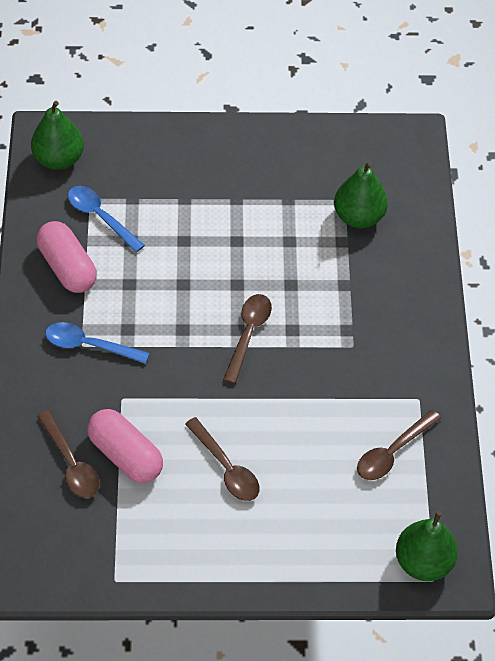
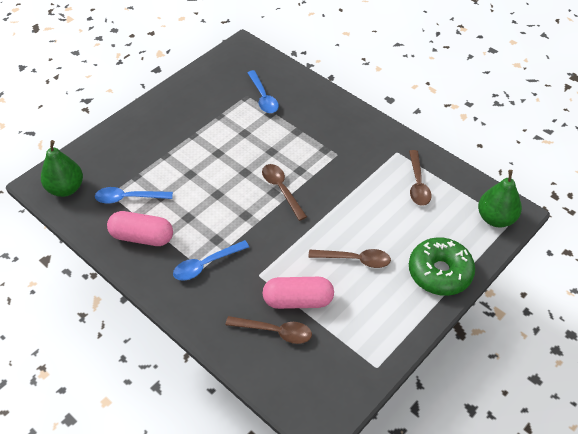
camera: 45 degrees left, 5 degrees down
green pear [334,162,388,228] -> blue spoon [247,70,279,113]
none -> green donut [409,237,475,296]

